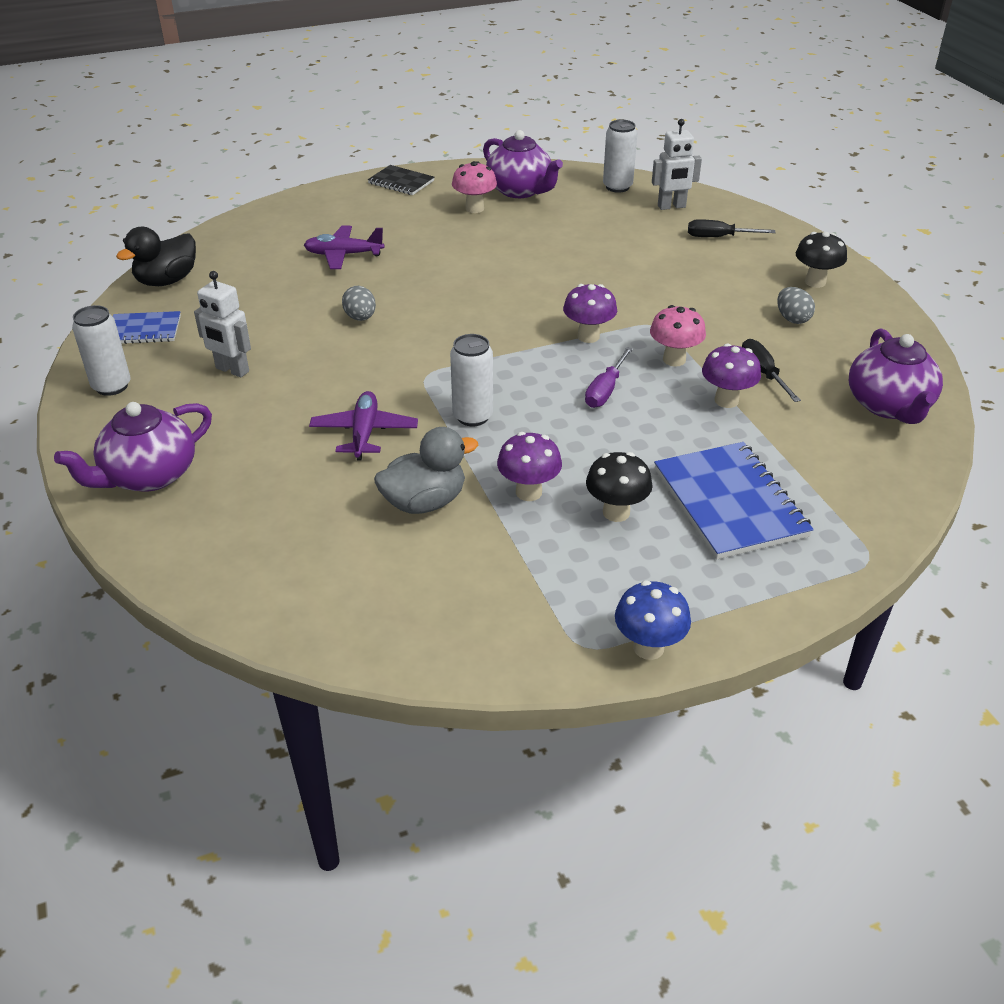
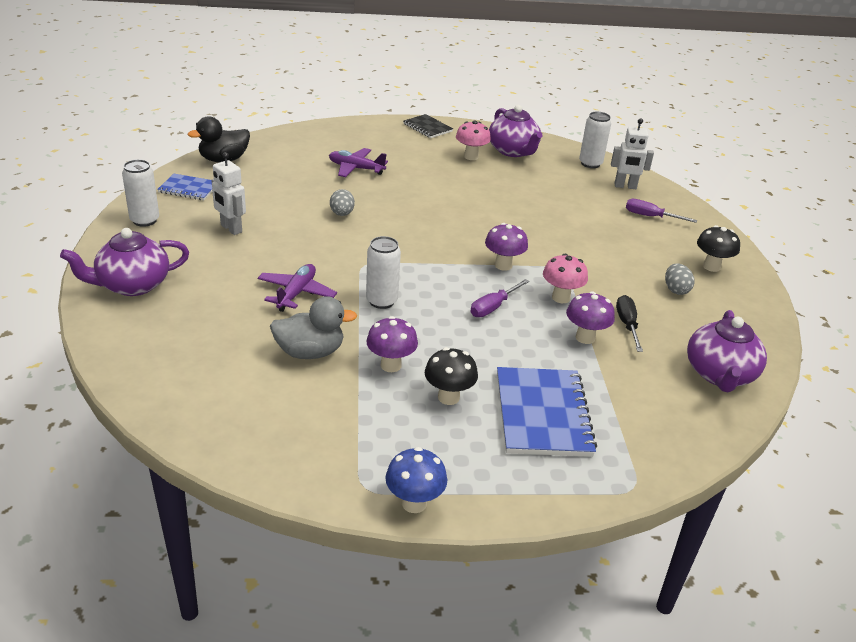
camera: 15 degrees right, 5 degrees down
black screwdriver [688,219,776,237] -> purple screwdriver [626,199,697,223]

